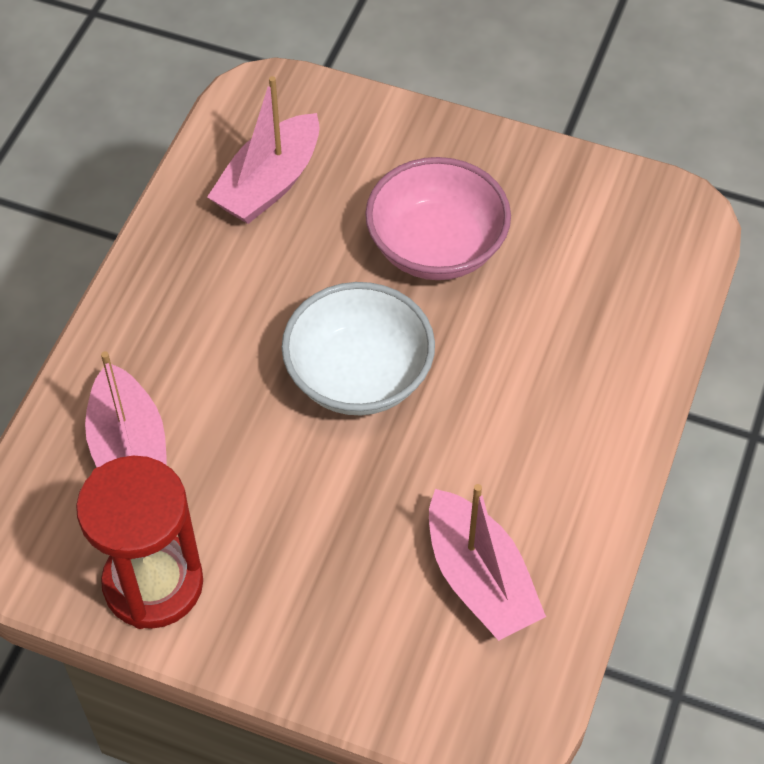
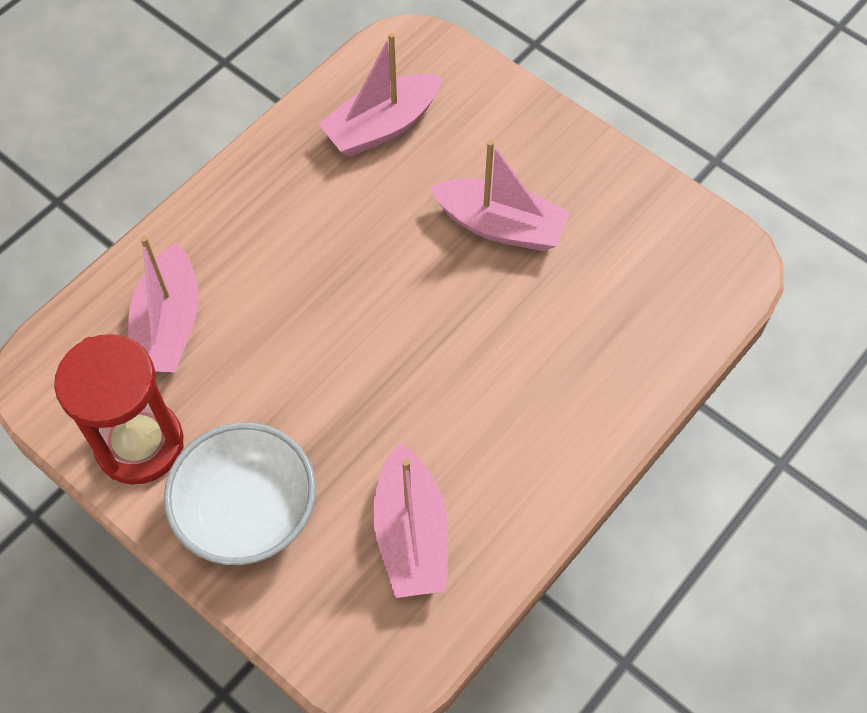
camera: 20 degrees right, 5 degrees up
white bowl [282,282,435,415] -> white bowl moved to [164,422,316,565]
pink bowl [365,157,511,280] -> pink boat [430,140,570,251]

